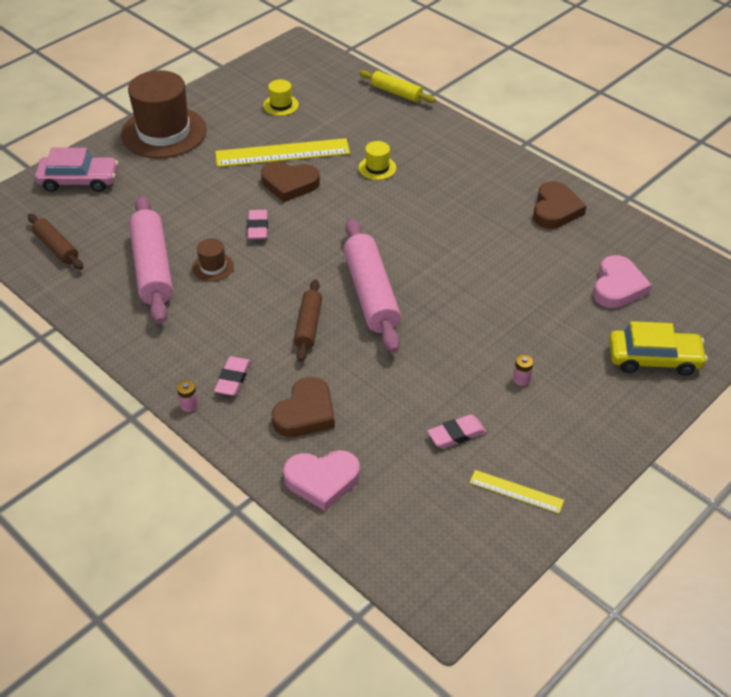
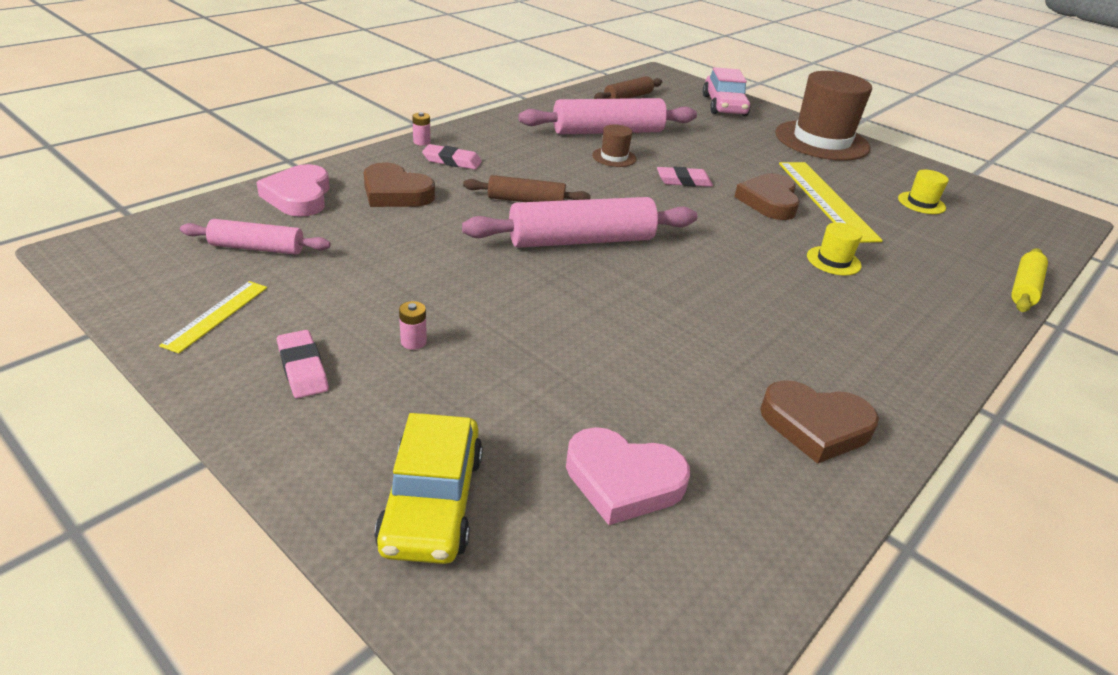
camera: 85 degrees right, 10 degrees down
pink eraser [427,414,486,449] -> pink eraser moved to [277,330,329,398]
none -> pink rolling pin [180,219,331,255]

